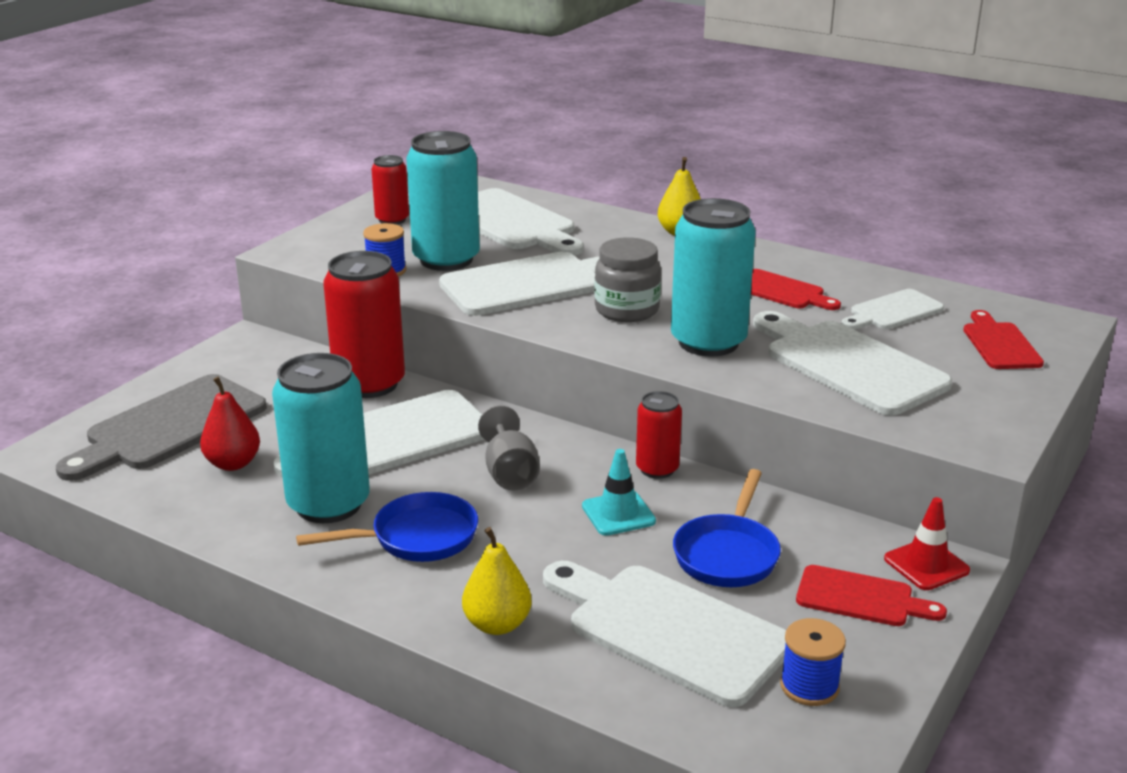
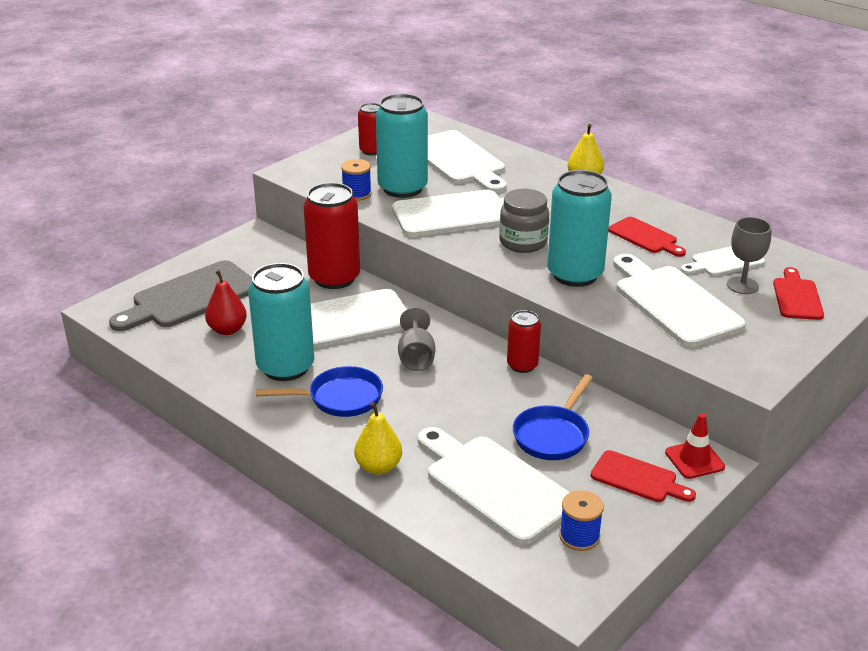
camera: 10 degrees right, 5 degrees up
turquoise traffic cone [582,449,656,536] -> none
none -> grey goblet [727,217,771,294]

